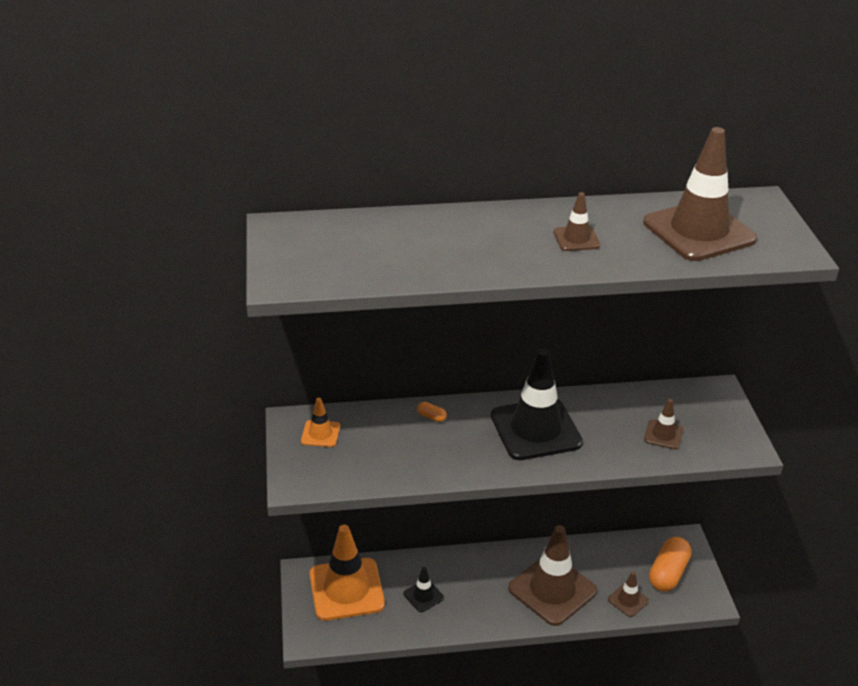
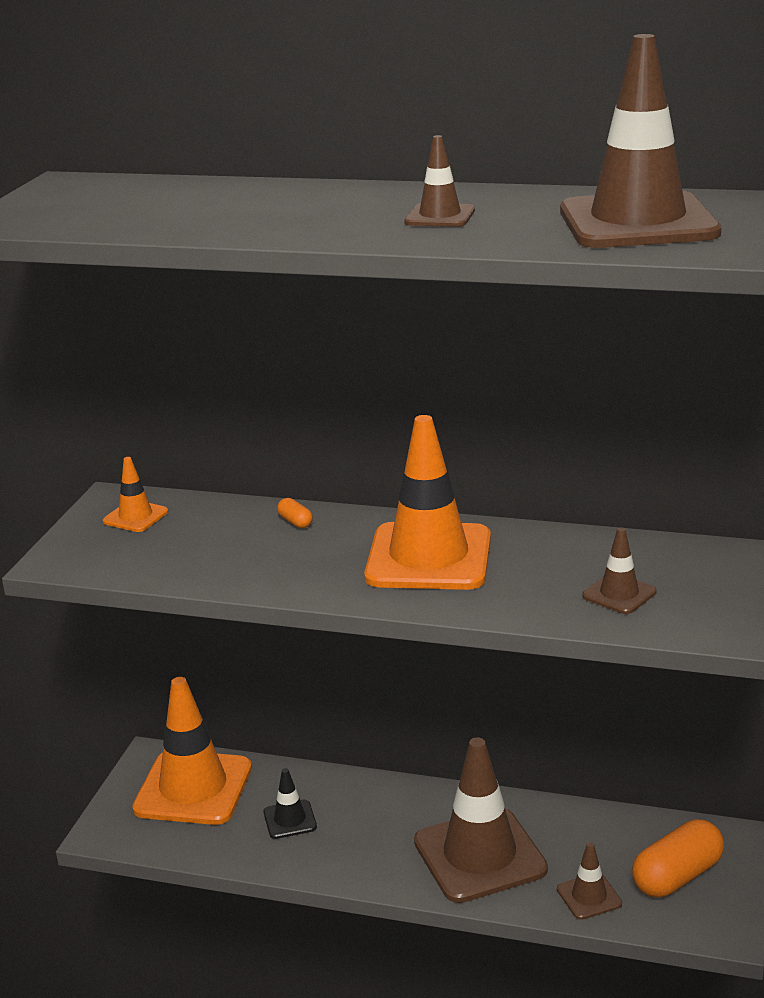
camera: 25 degrees right, 10 degrees down
black traffic cone [491,349,583,460] -> orange traffic cone [364,415,491,590]

